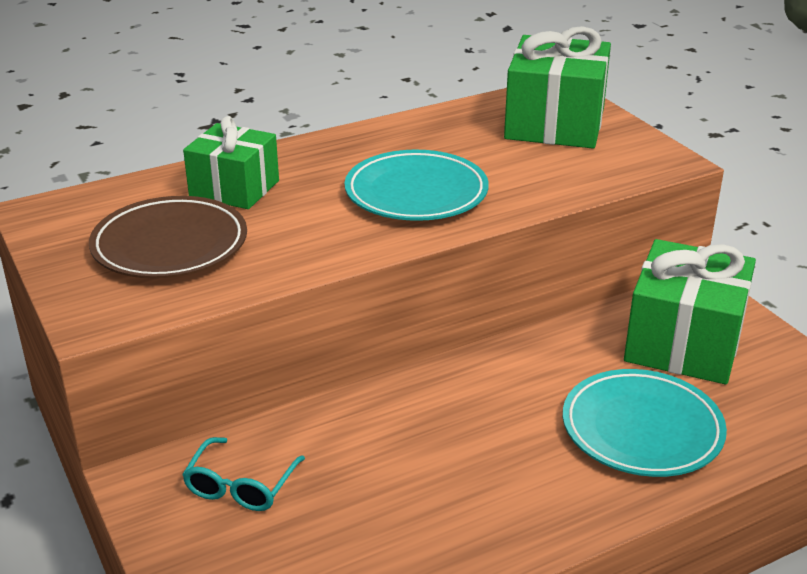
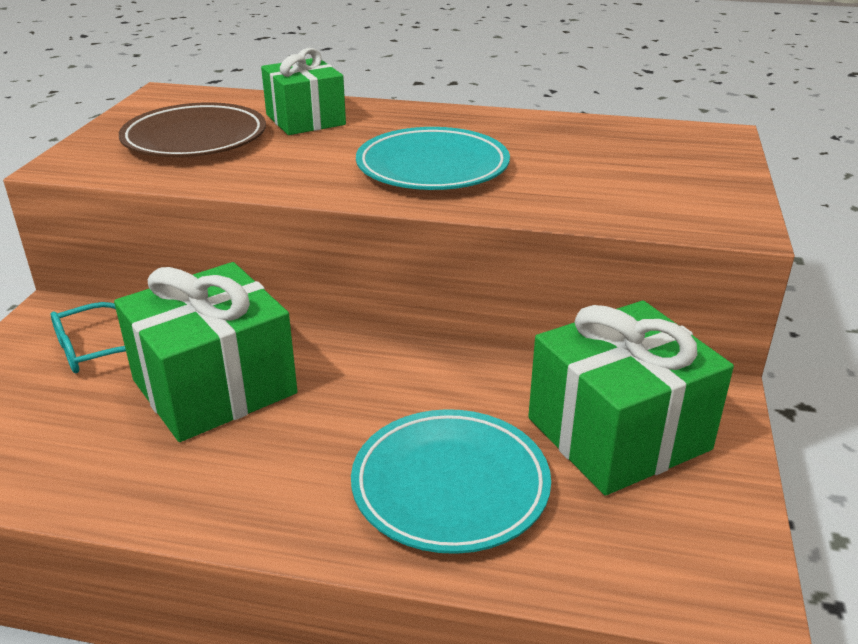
camera: 40 degrees right, 0 degrees up
green gift [504,26,611,148] -> green gift moved to [114,262,297,442]

